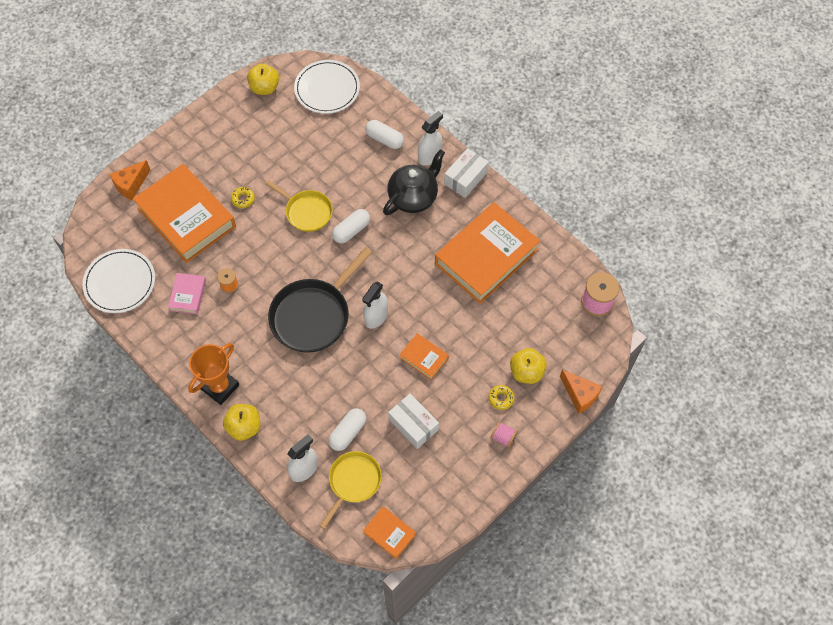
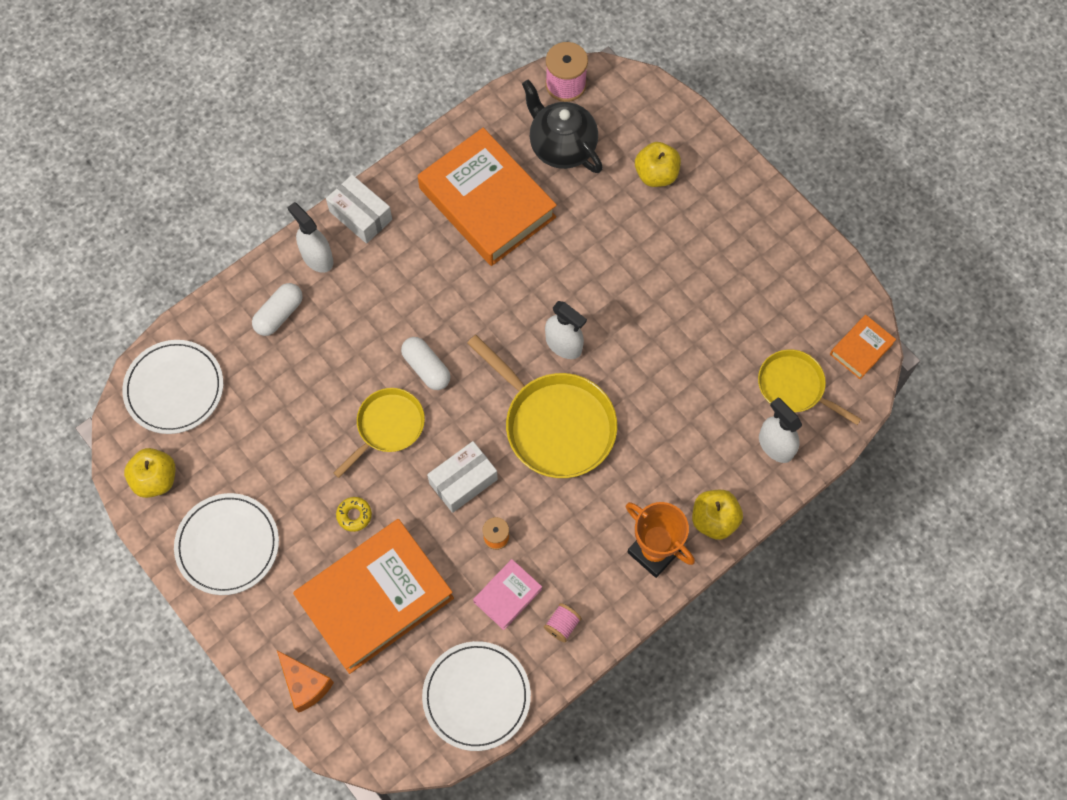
camera: 85 degrees left, 5 degrees up
pink book [168,273,206,315] -> pink book turned 60 degrees counterclockwise [473,559,542,630]
black pan [268,247,372,353] -> yellow pan [467,335,617,478]
white capsule [328,408,366,451] -> none
black teapot [383,149,445,215] -> black teapot moved to [522,79,603,173]
white box [388,394,439,449] -> white box moved to [427,441,498,513]
orange book [399,333,449,380] -> none
yellow donut [489,385,515,410] -> none
pink spool [491,421,518,448] -> pink spool moved to [544,603,582,642]
orange cheese [560,370,603,414] -> none
none -> white plate [174,493,279,595]

